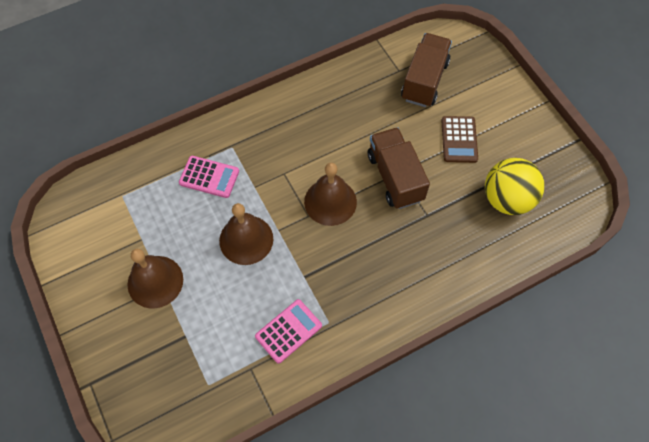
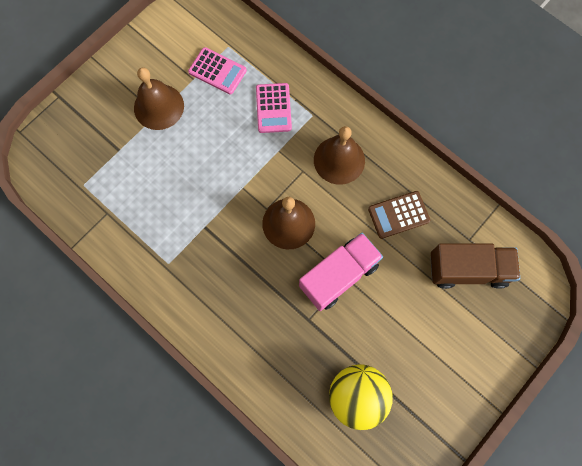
camera: 70 degrees right, 10 degrees up
brown bell [219,203,273,265] -> brown bell moved to [314,126,365,185]
pink calculator [255,299,322,364] -> pink calculator moved to [188,47,247,95]
brown truck [368,127,430,209] -> pink truck [299,233,383,311]
brown calculator [441,116,478,163] -> brown calculator moved to [368,191,430,239]

